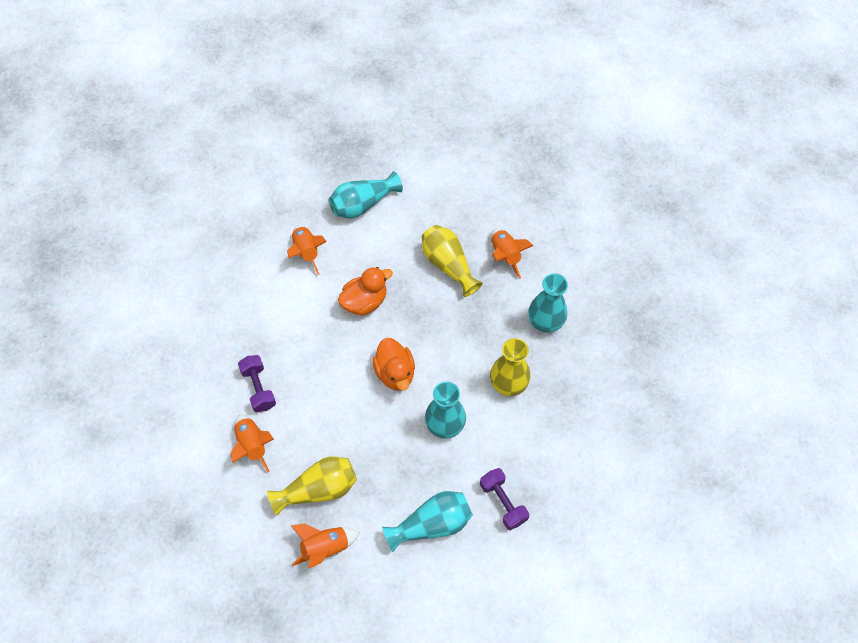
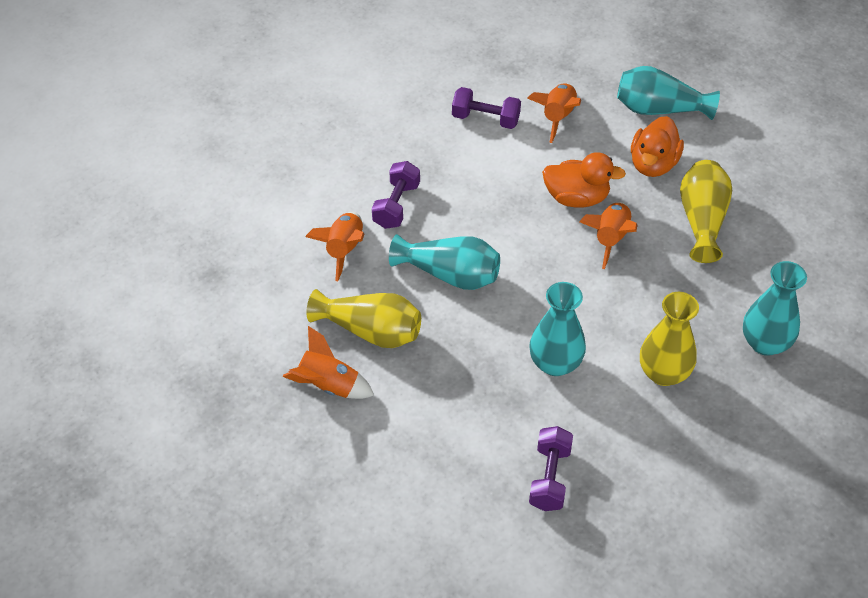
camera: 40 degrees right, 10 degrees down
orange duck [372,338,415,391] -> orange duck moved to [631,116,684,177]
turquoise vase [382,491,473,552] -> turquoise vase moved to [389,234,500,290]
orange rocket [491,228,534,279] -> orange rocket moved to [579,202,638,269]
none -> purple dumbbell [452,87,521,129]

